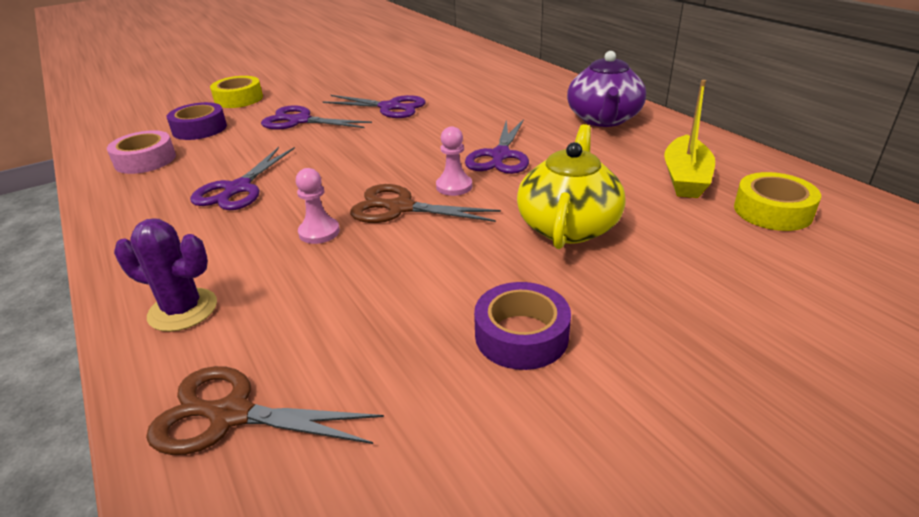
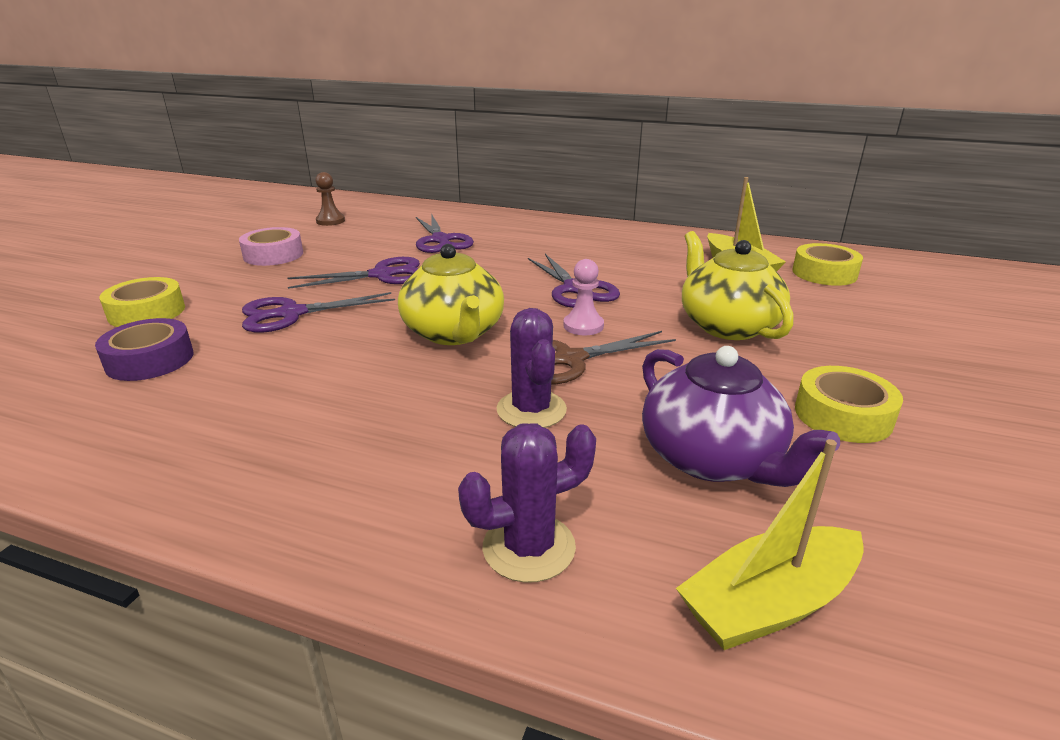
camera: 40 degrees left, 5 degrees down
pink tape [107,130,176,174] -> pink tape moved to [239,227,303,266]
brown scissors [146,366,384,455] -> yellow boat [676,439,864,650]
purple scissors [190,147,295,210] -> purple scissors moved to [416,215,474,253]
pink pawn [296,168,340,244] -> purple cactus [496,308,567,428]
purple tape [474,282,571,370] -> yellow tape [795,366,903,443]
purple teapot [567,51,646,127] -> purple teapot moved to [642,346,840,487]
none -> brown pawn [316,172,345,226]
none -> yellow teapot [398,244,504,345]

